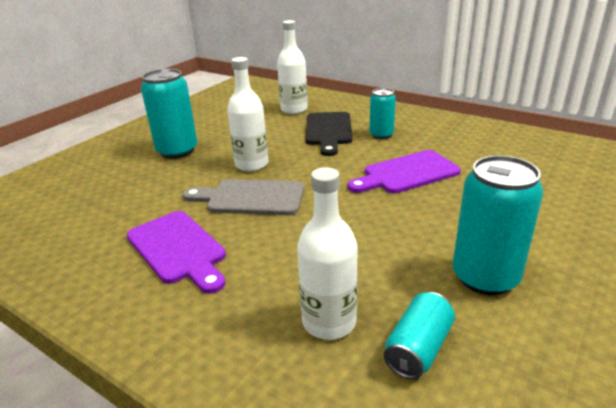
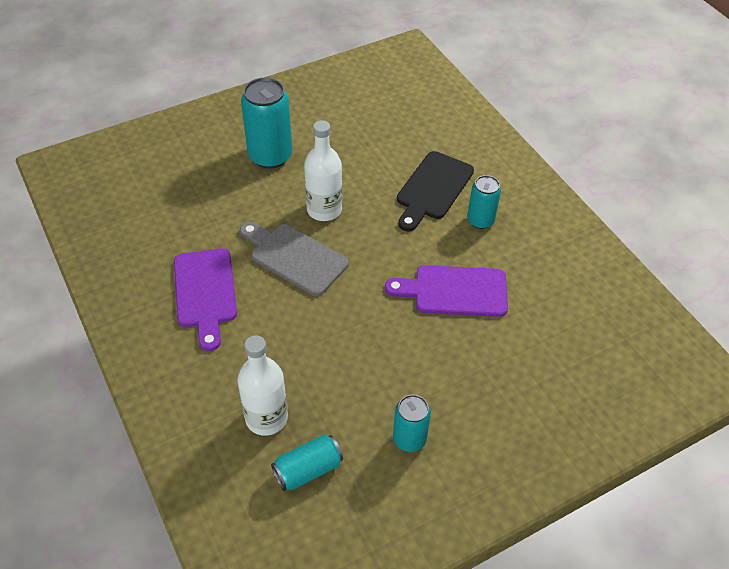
camera: 25 degrees right, 20 degrees up
white bottle [277,20,308,114] -> none
turquoise can [453,155,543,295] -> turquoise can [393,395,431,452], size x0.59

